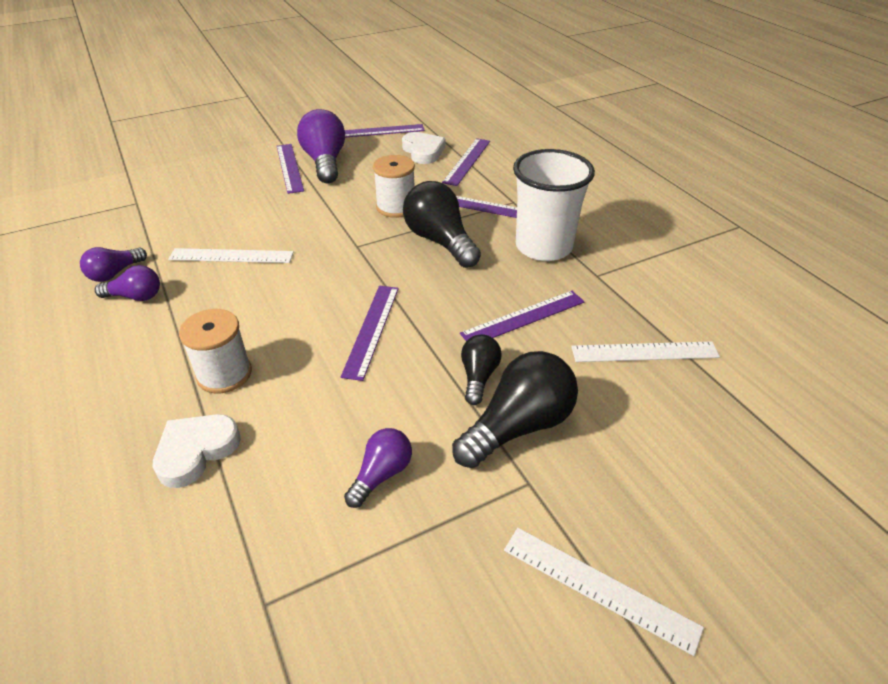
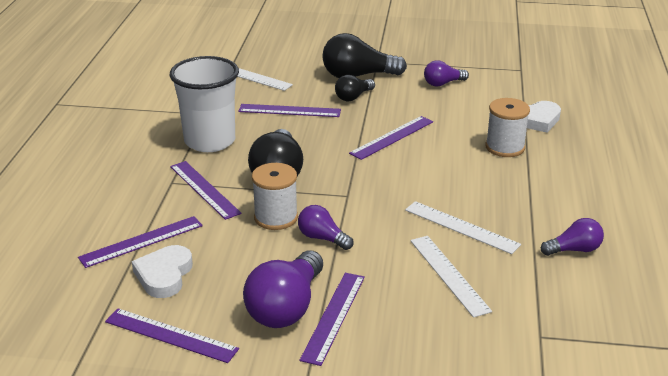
camera: 145 degrees left, 10 degrees down
purple light bulb [95,265,160,301] -> purple light bulb moved to [298,205,354,250]
white ruler [504,528,704,656] -> white ruler moved to [410,236,492,318]

